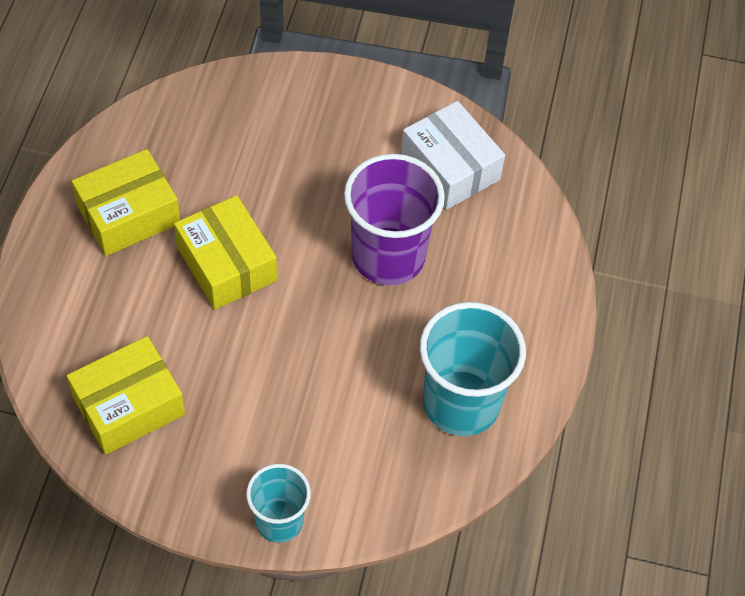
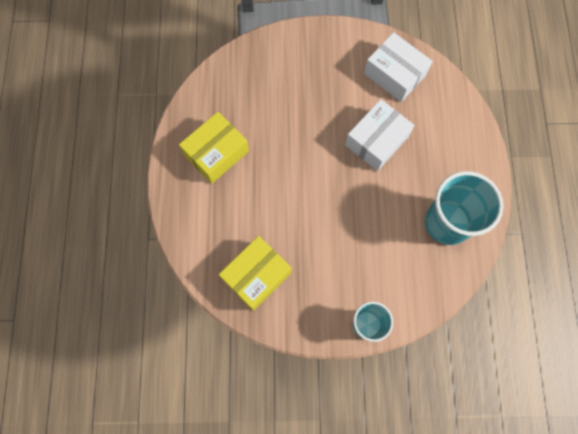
camera: 10 degrees left, 15 degrees up
yellow box [174,195,277,309] -> none
purple cup [344,154,445,285] -> white box [345,99,415,171]

